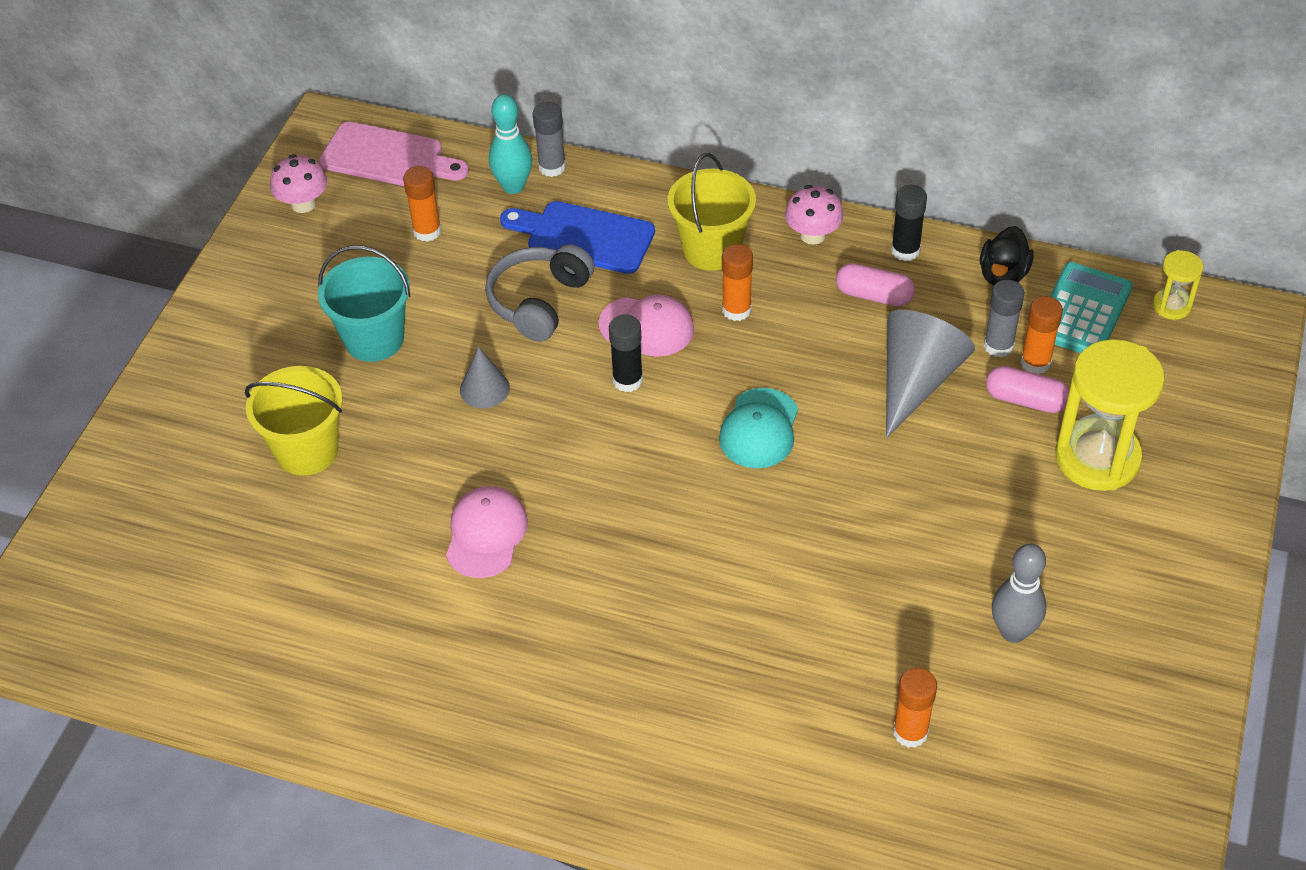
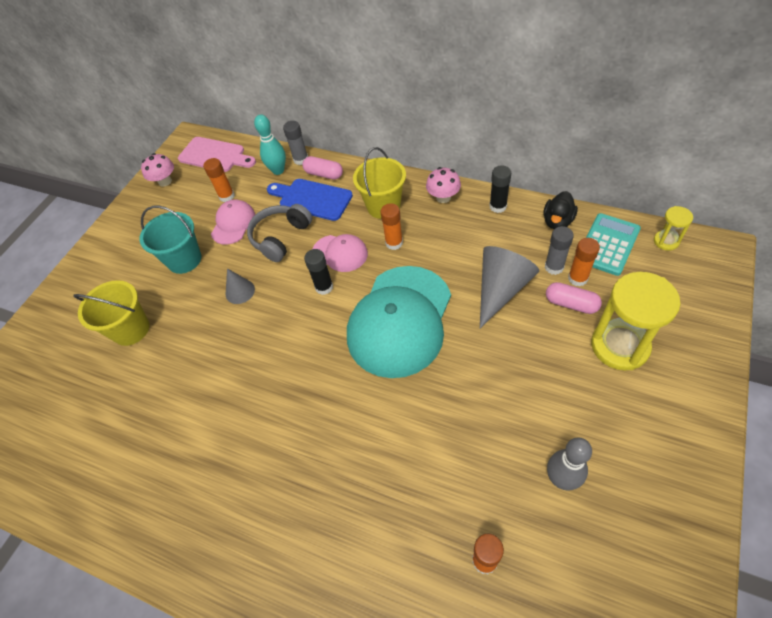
camera: 10 degrees right, 5 degrees up
pink cap [446,486,528,578] -> pink cap moved to [211,200,255,245]
turquoise cap [719,388,798,468] -> turquoise cap [347,266,451,378], size x2.05
pink capsule [836,263,915,306] -> pink capsule moved to [302,156,343,180]

